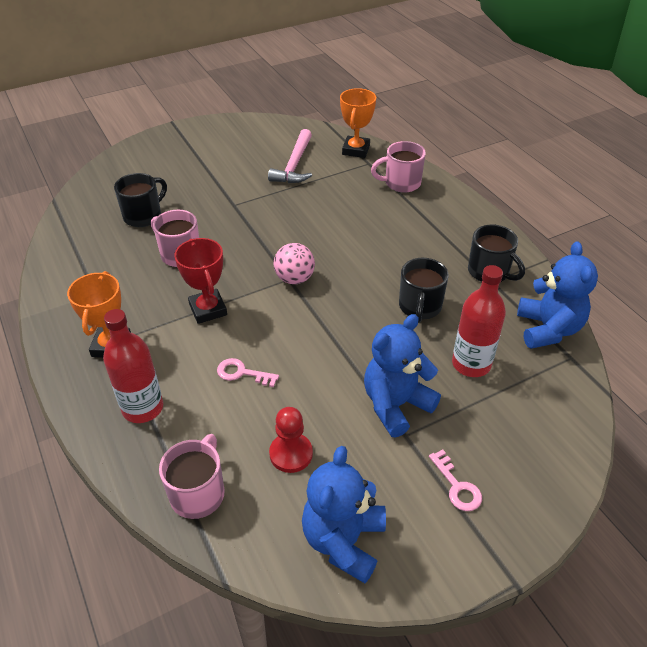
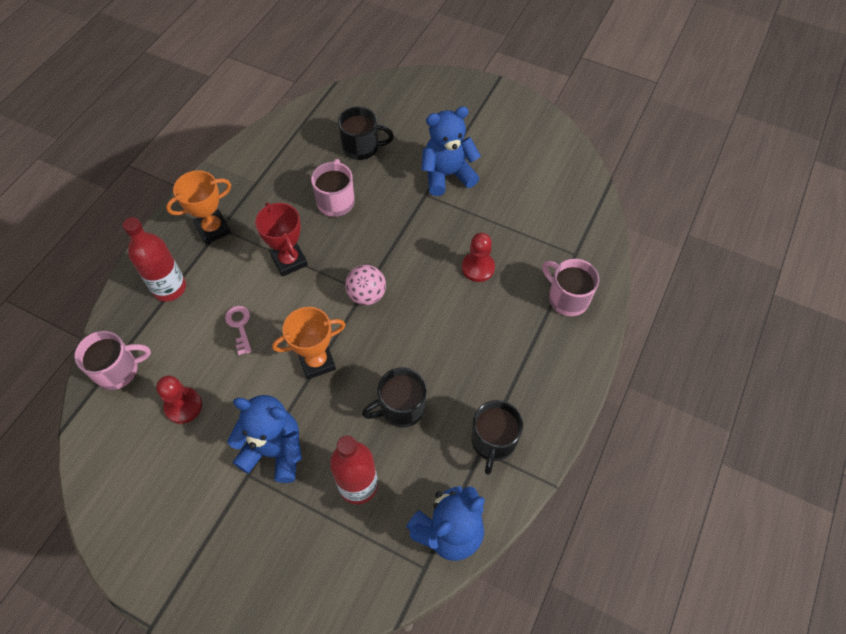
camera: 55 degrees right, 15 degrees up
red trophy [174,238,227,324] -> red trophy turned 60 degrees counterclockwise [255,202,308,277]
pink hammer [268,129,312,183] -> none
blue teddy bear [302,446,386,583] -> blue teddy bear moved to [421,106,481,196]
orange trophy [340,88,376,158] -> orange trophy moved to [272,307,346,380]
pink key [429,449,482,511] -> none
none -> red pawn [462,233,495,282]

